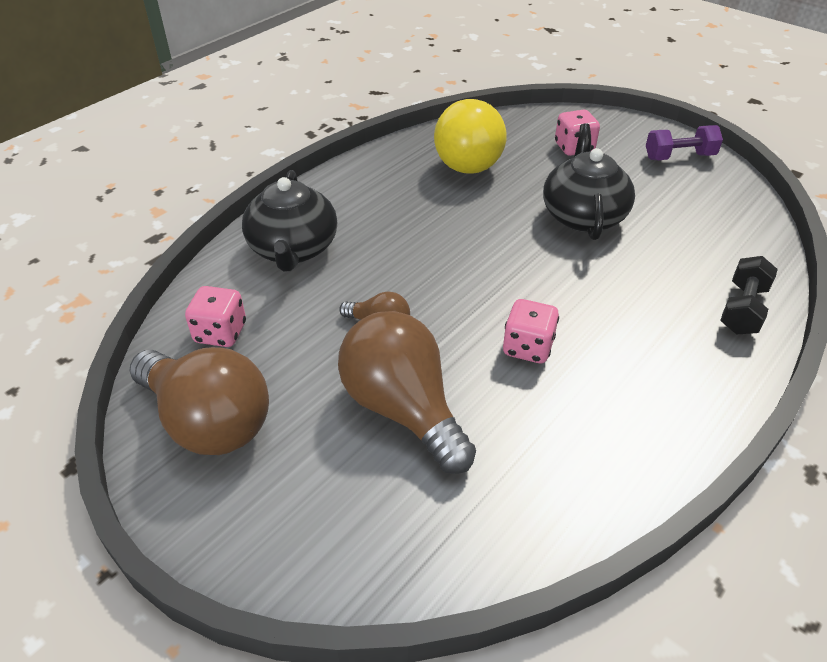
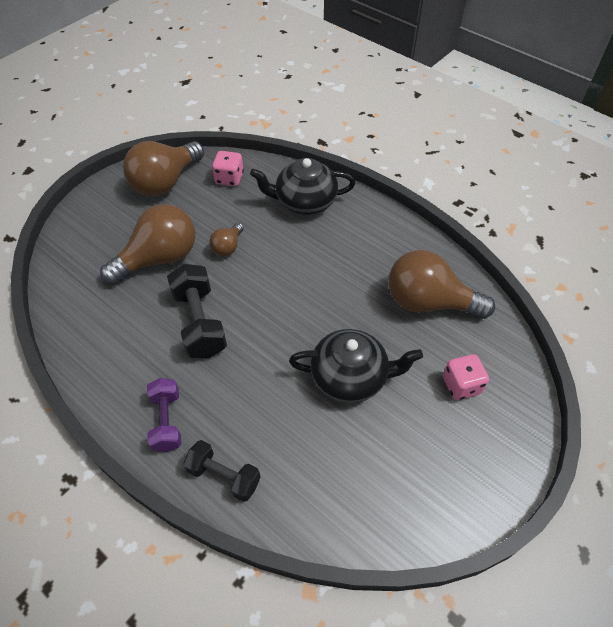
camera: 90 degrees right, 10 degrees up
yellow light bulb [434,99,507,174] -> brown light bulb [389,250,495,319]
pink dice [503,299,559,363] -> black dumbbell [167,264,227,358]
purple dumbbell [646,125,723,160] -> purple dumbbell moved to [147,378,181,452]

